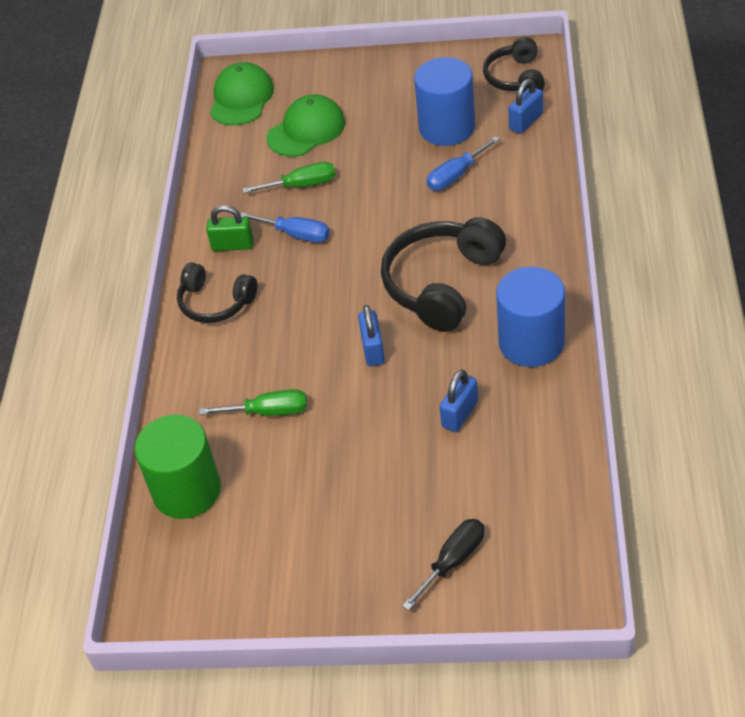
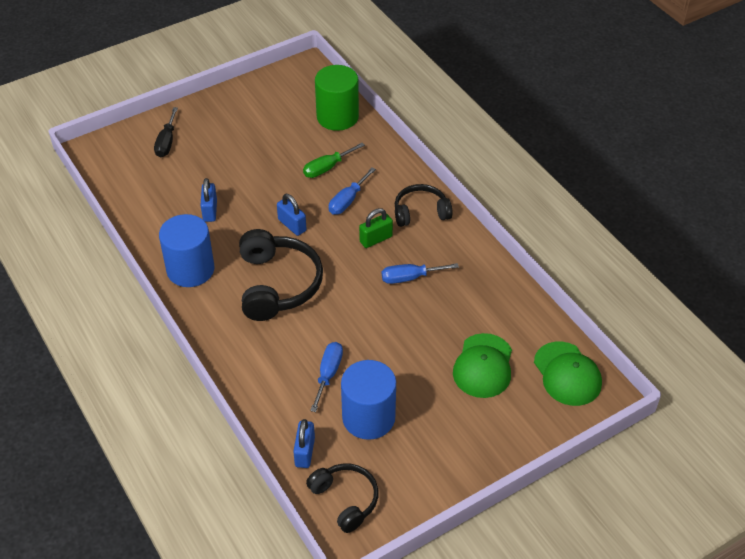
camera: 140 degrees right, 0 degrees up
green padlock [206,205,254,251] -> green padlock moved to [359,208,393,248]
green screwdriver [242,162,335,193] -> none
none -> blue screwdriver [329,167,376,215]

